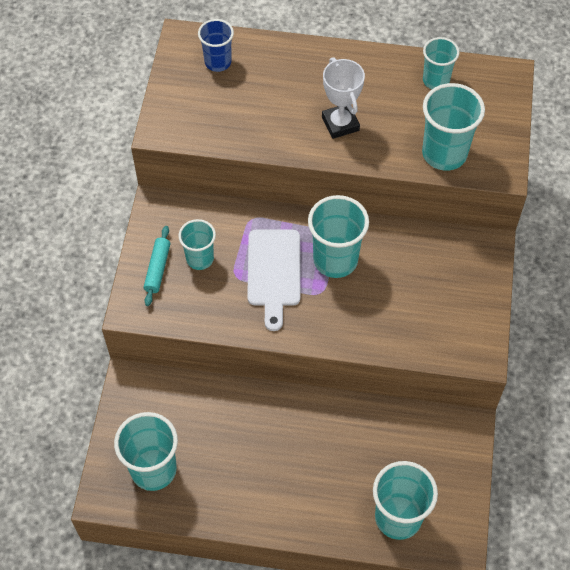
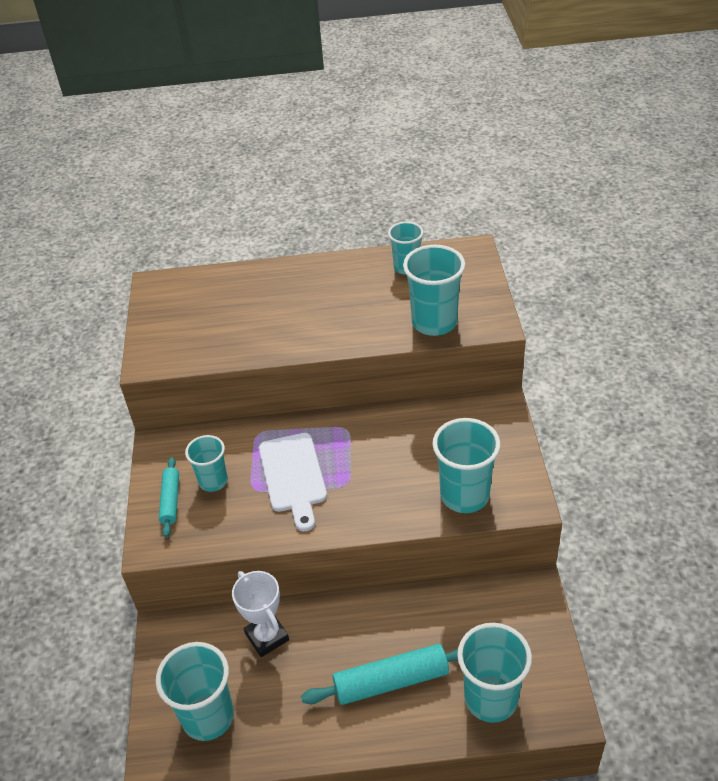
camera: 10 degrees left, 15 degrees down
blue cup [198,19,234,72] -> none
turquoise cup [308,195,369,278] -> turquoise cup moved to [433,418,500,513]
white trophy [322,57,365,139] -> white trophy moved to [232,571,289,657]
none -> turquoise rolling pin [301,644,458,705]

